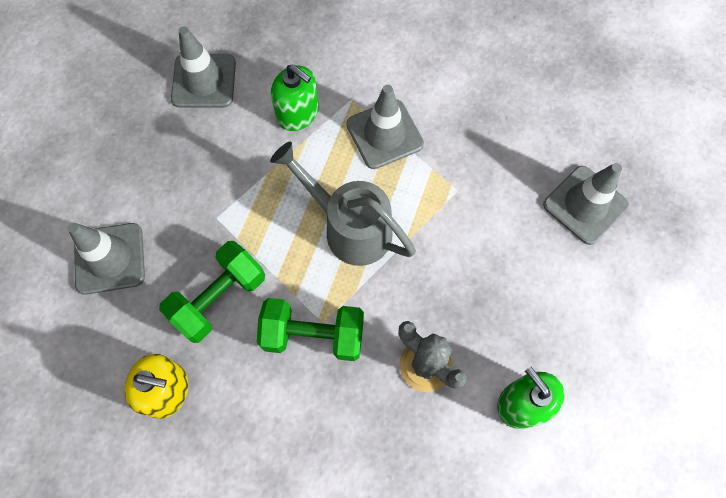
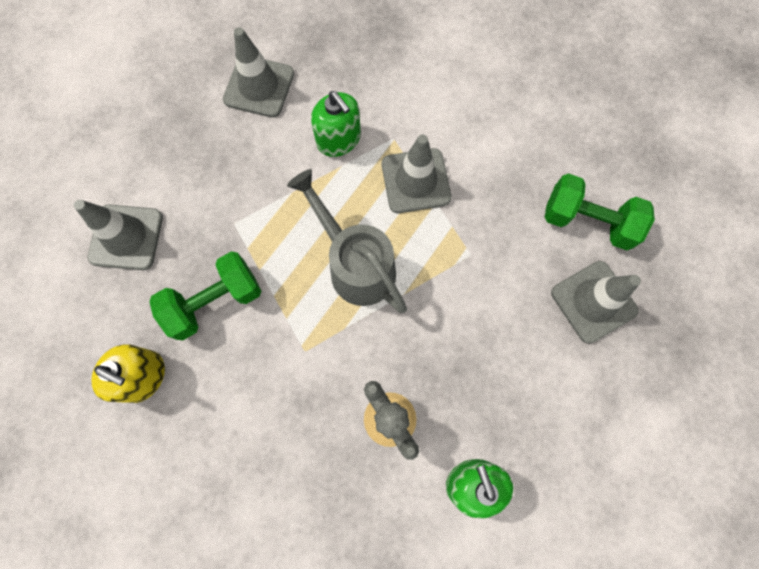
camera: 15 degrees right, 5 degrees up
green dumbbell [257,298,364,361] -> green dumbbell moved to [545,173,655,250]

